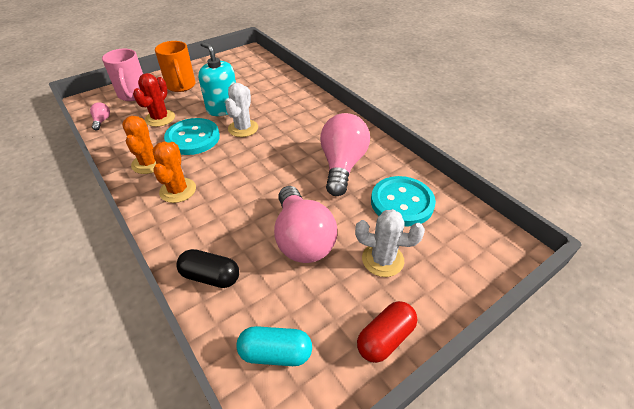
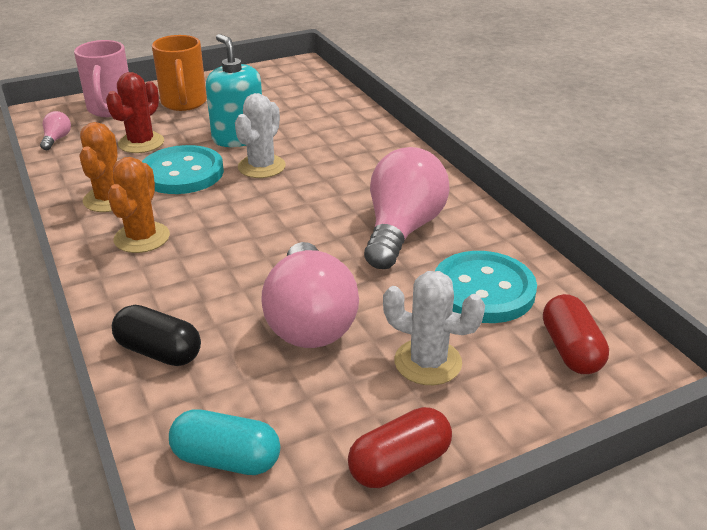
camera: 10 degrees right, 10 degrees down
none -> red capsule [543,294,609,374]

